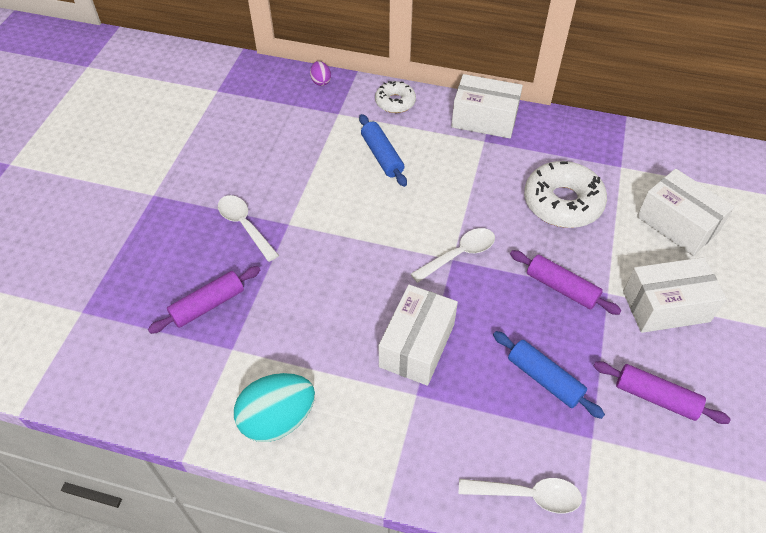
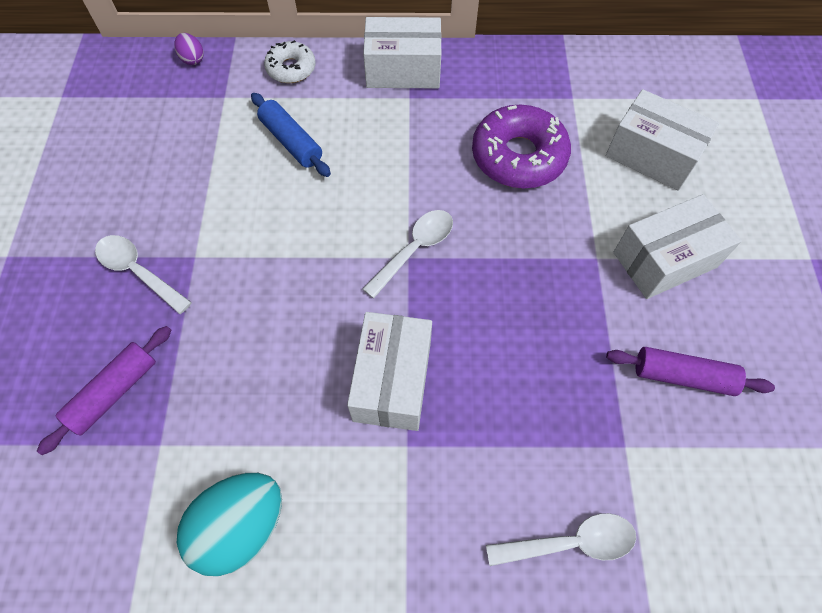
camera: 15 degrees left, 10 degrees up
blue rolling pin [493,331,605,419] -> none
purple rolling pin [510,250,622,315] -> none
white donut [524,161,607,228] -> purple donut [472,105,571,188]

